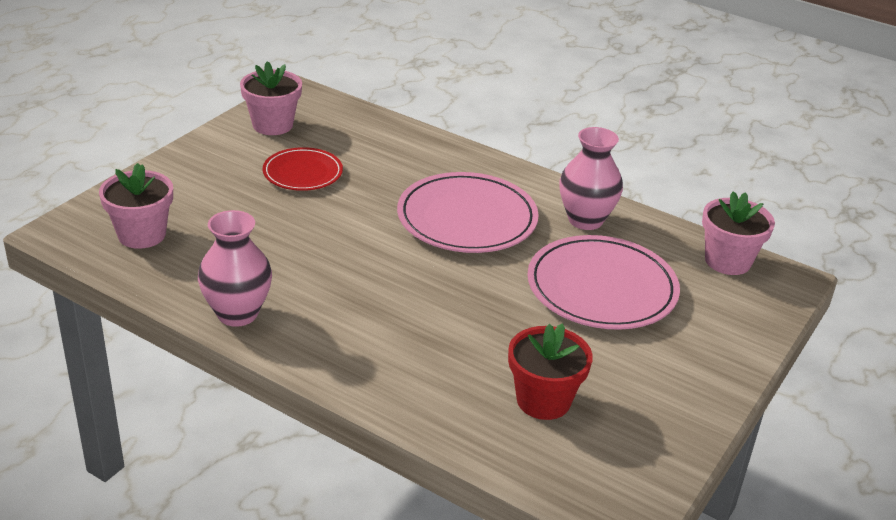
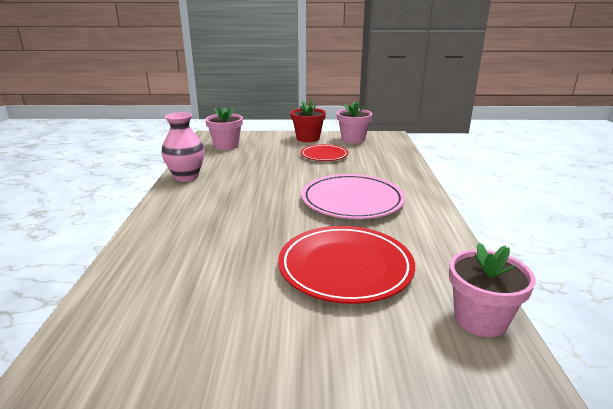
camera: 60 degrees right, 10 degrees down
red flower pot [508,323,593,420] -> red flower pot moved to [291,100,326,142]
pink plate [527,235,680,330] -> red plate [278,226,415,304]
pink vase [559,127,623,230] -> none

